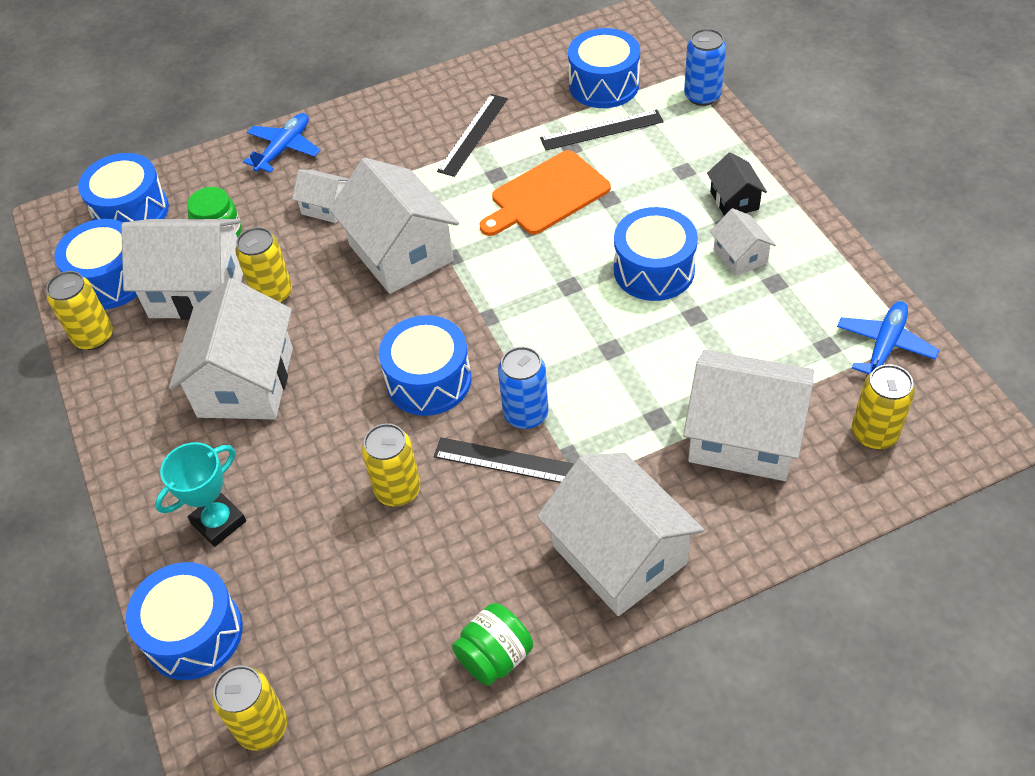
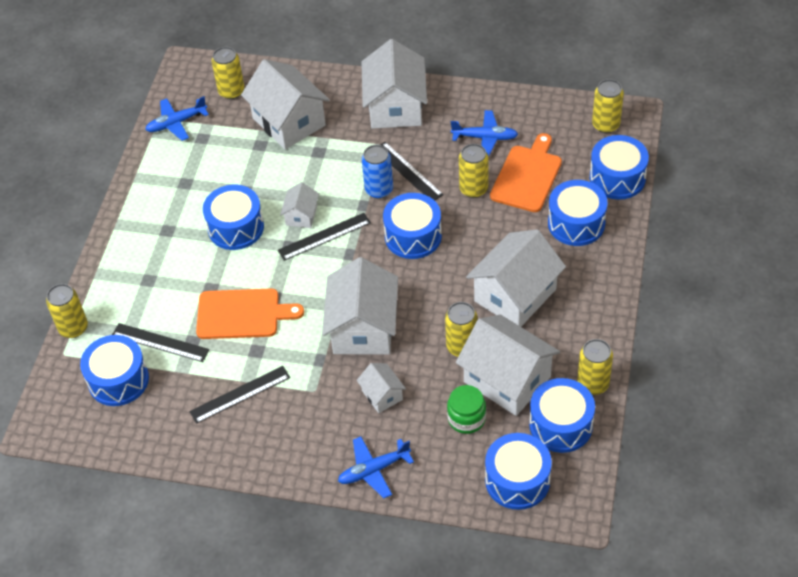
camera: 145 degrees left, 0 degrees up
turquoise trophy [155,442,246,547] -> blue drum [548,180,608,246]
green jar [452,603,533,686] -> none
blue can [684,29,726,106] -> yellow can [46,284,88,338]
black house [707,152,767,216] -> none
white house [710,208,776,276] -> white house moved to [280,182,319,228]
none -> black ruler [278,213,371,261]
none -> blue plane [451,110,518,157]
none -> orange cutting board [490,133,562,212]

